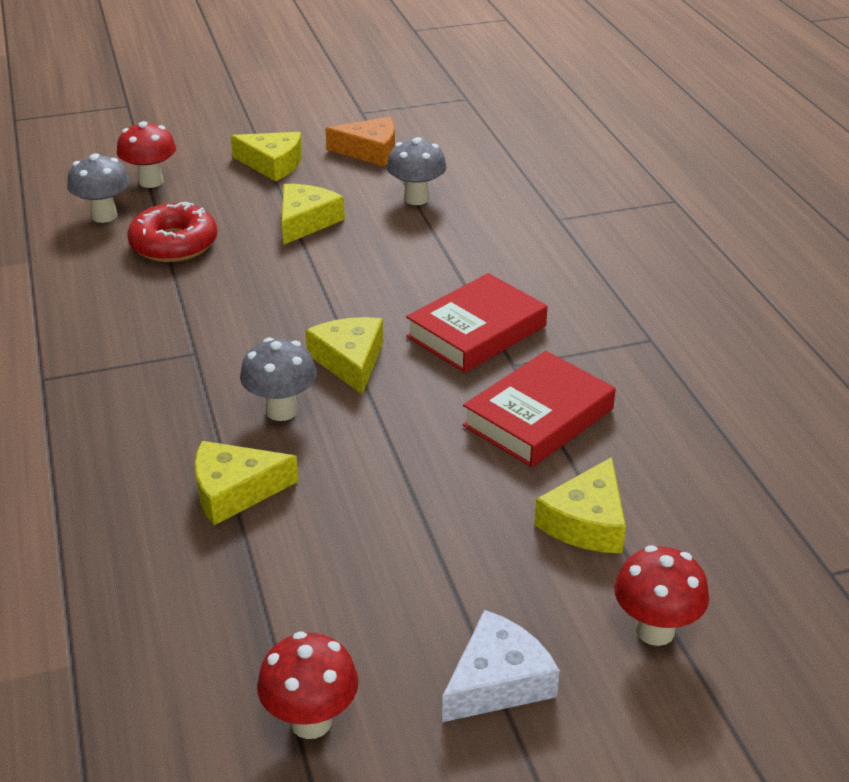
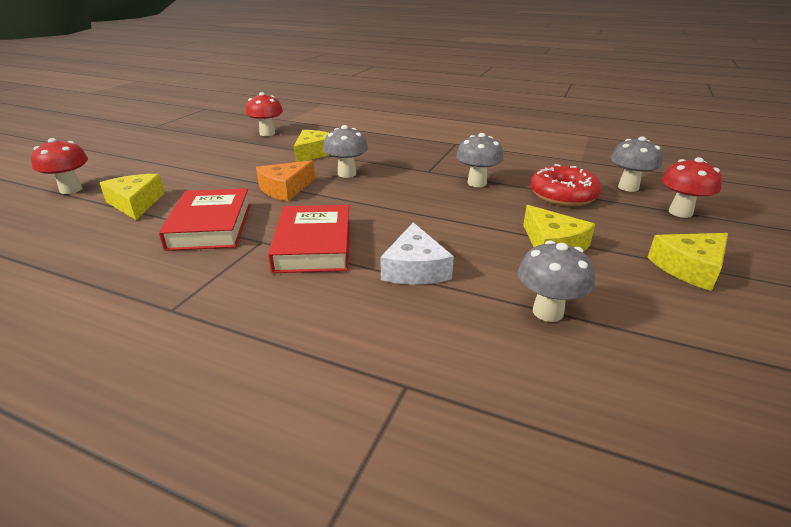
camera: 130 degrees right, 5 degrees down
red mushroom [257,632,359,739] -> red mushroom moved to [245,92,283,136]
yellow cheese [305,317,383,395] -> none
orange cheese [326,117,395,166] -> orange cheese moved to [256,160,315,201]
white cheese [442,610,560,722] -> white cheese moved to [380,222,454,285]
none -> grey mushroom [456,133,504,187]

